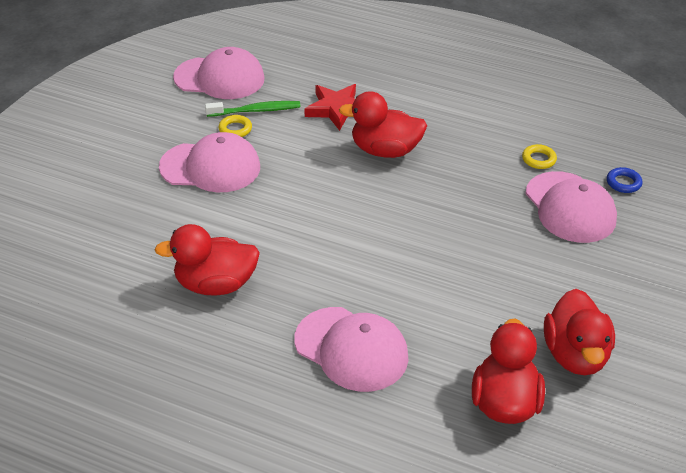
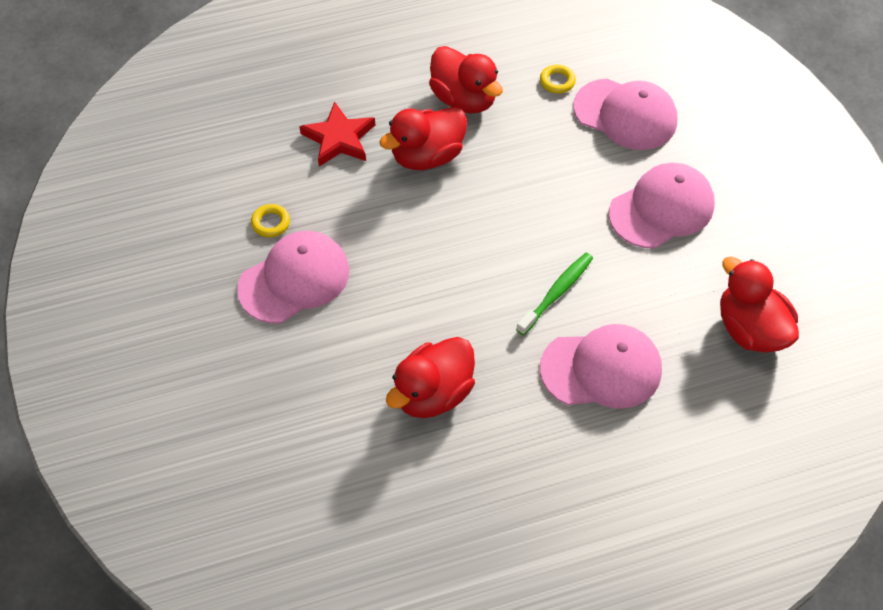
camera: 40 degrees left, 15 degrees up
pink cap [173,47,265,99] -> pink cap moved to [609,163,715,248]
green toothbrush [205,101,300,117] -> green toothbrush moved to [516,253,593,336]
red duck [544,289,615,375] -> red duck moved to [429,46,503,113]
blue ring [607,167,642,193] -> none

